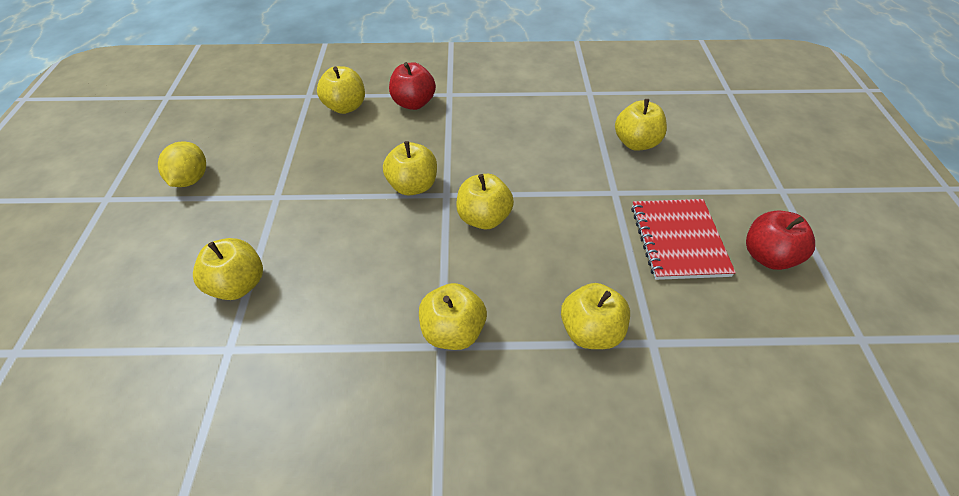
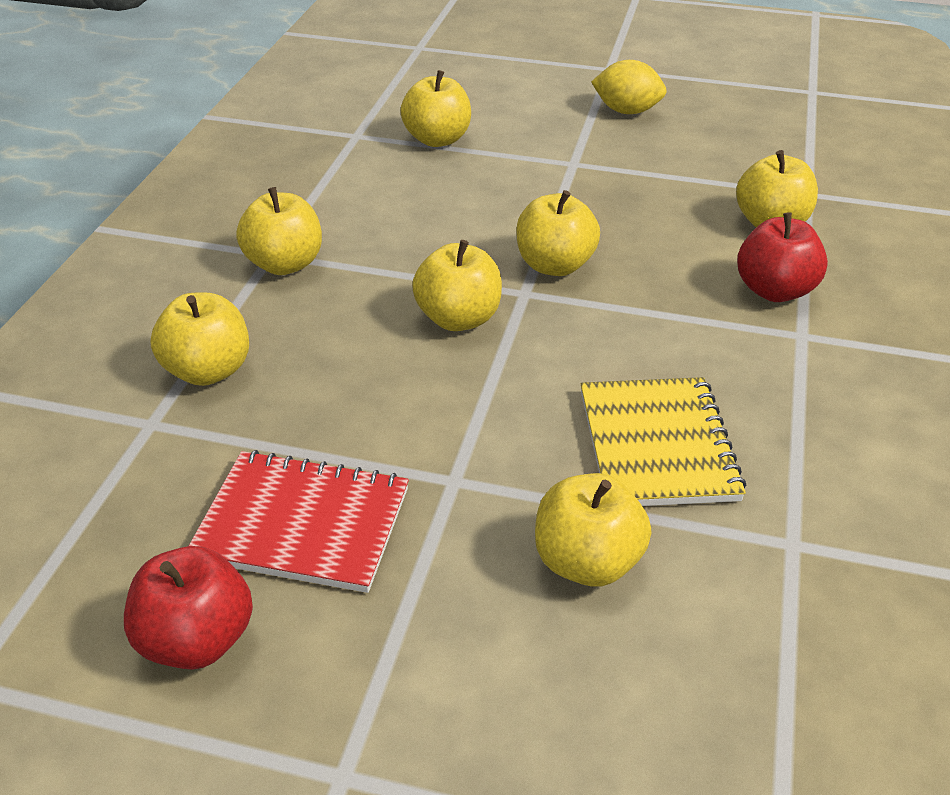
camera: 105 degrees right, 10 degrees down
none -> yellow notebook [581,377,746,506]

